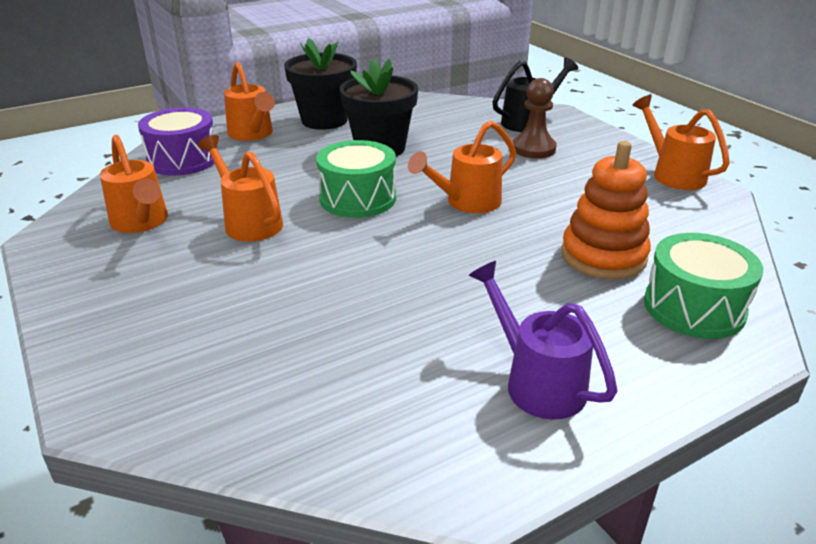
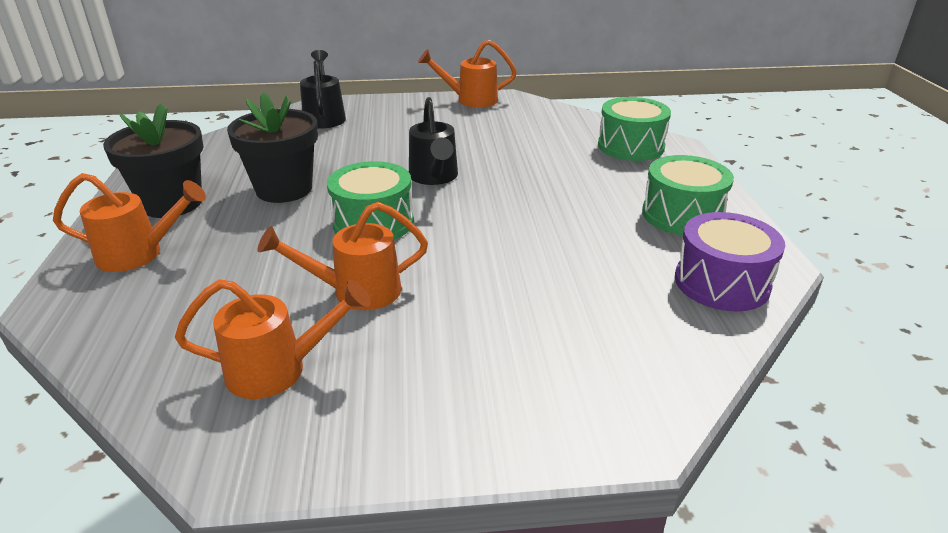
camera: 65 degrees left, 0 degrees up
purple drum [138,107,215,176] -> purple drum moved to [675,212,785,311]
orange watering can [408,121,516,213] -> black watering can [409,97,458,185]
purple watering can [469,261,617,420] -> green drum [642,155,734,235]
brown pawn [513,78,557,158] -> none
orange stacking toy [561,141,651,280] -> none

